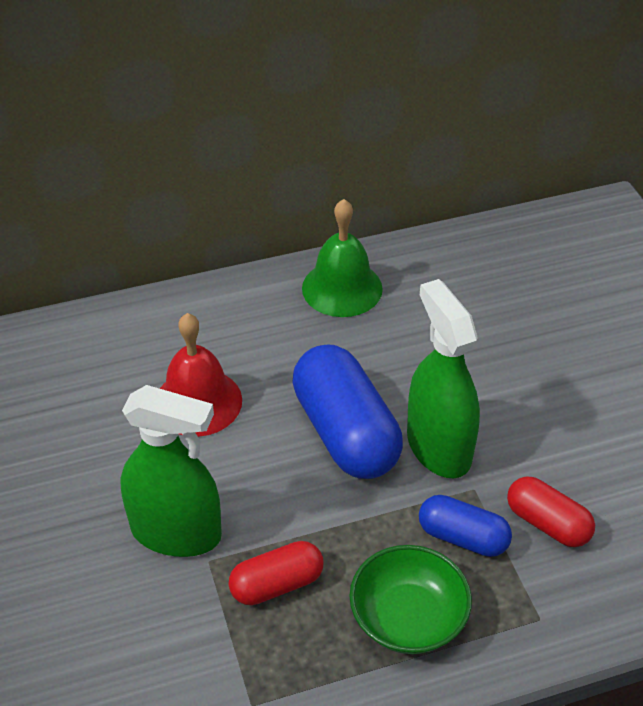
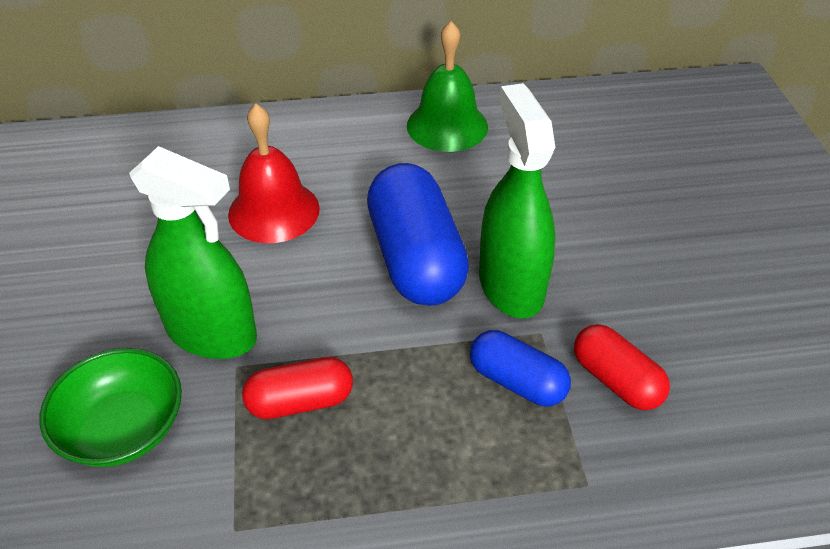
camera: 10 degrees right, 0 degrees up
green bowl [350,545,472,654] -> green bowl moved to [40,348,182,467]

